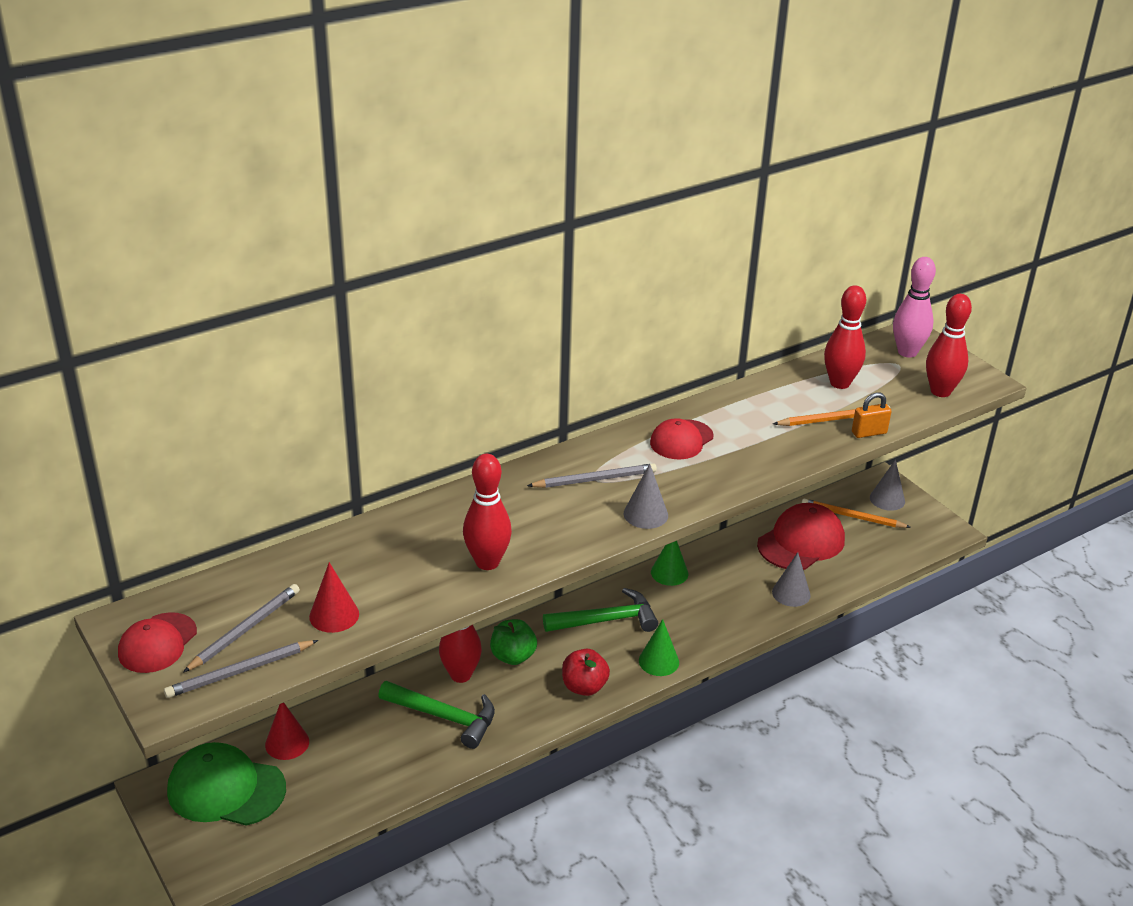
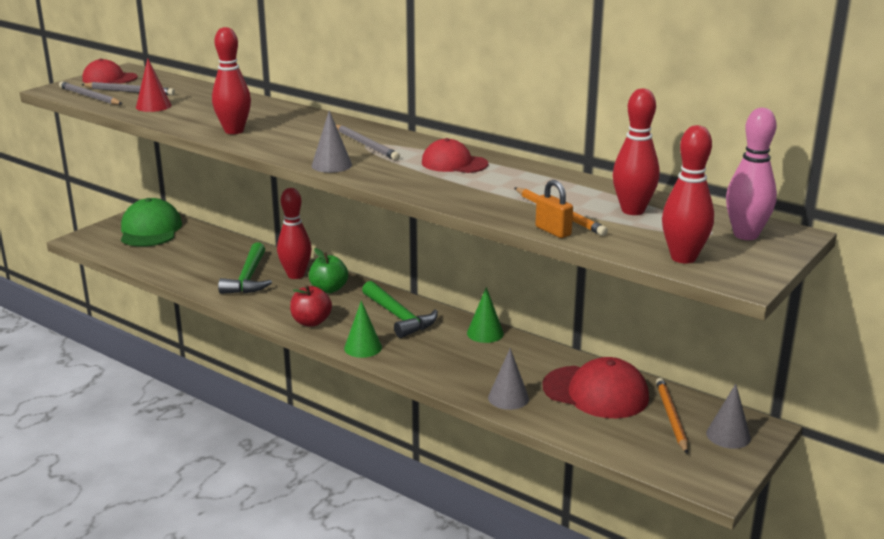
camera: 70 degrees right, 10 degrees down
red cone [265,703,309,760] -> none

